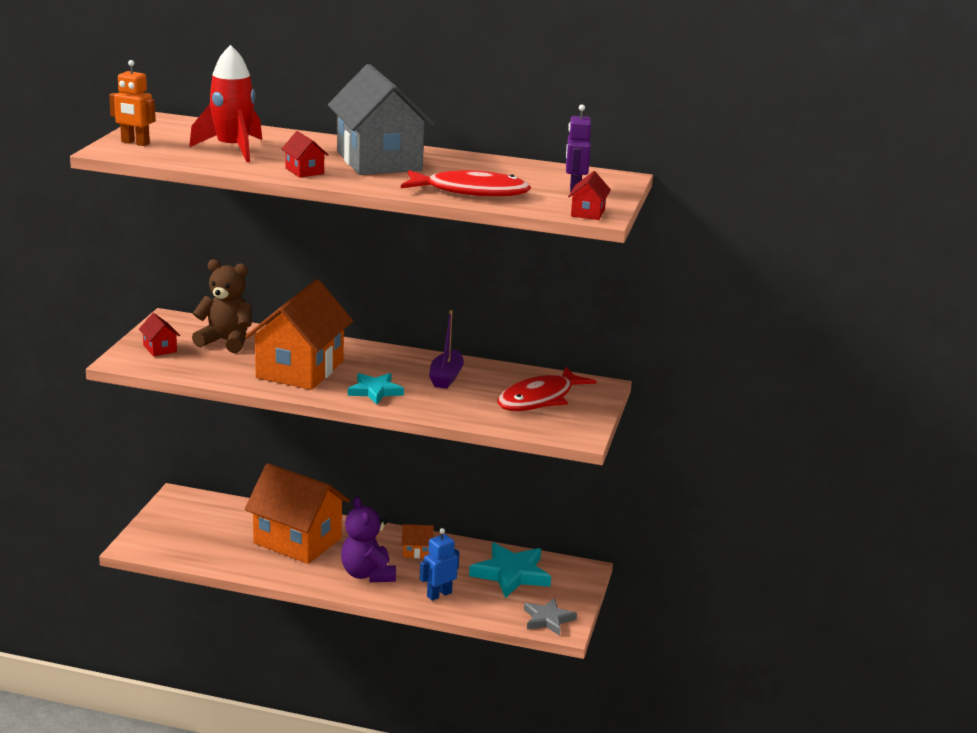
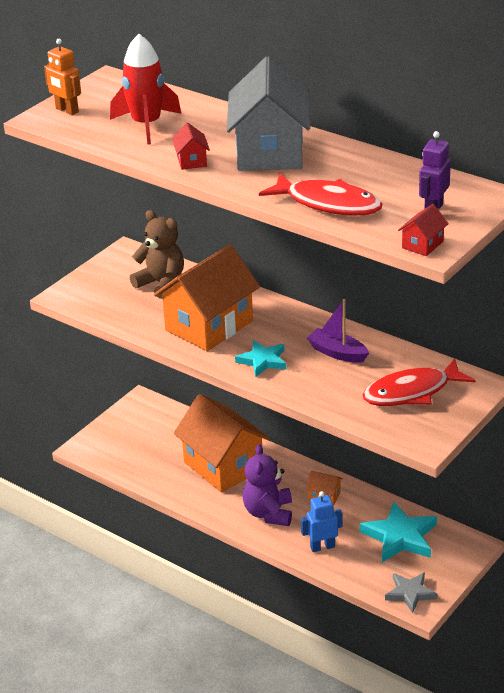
camera: 25 degrees right, 10 degrees up
red house [139,313,180,356] -> none
purple boat [429,310,464,389] -> purple boat turned 90 degrees clockwise [307,299,369,363]

